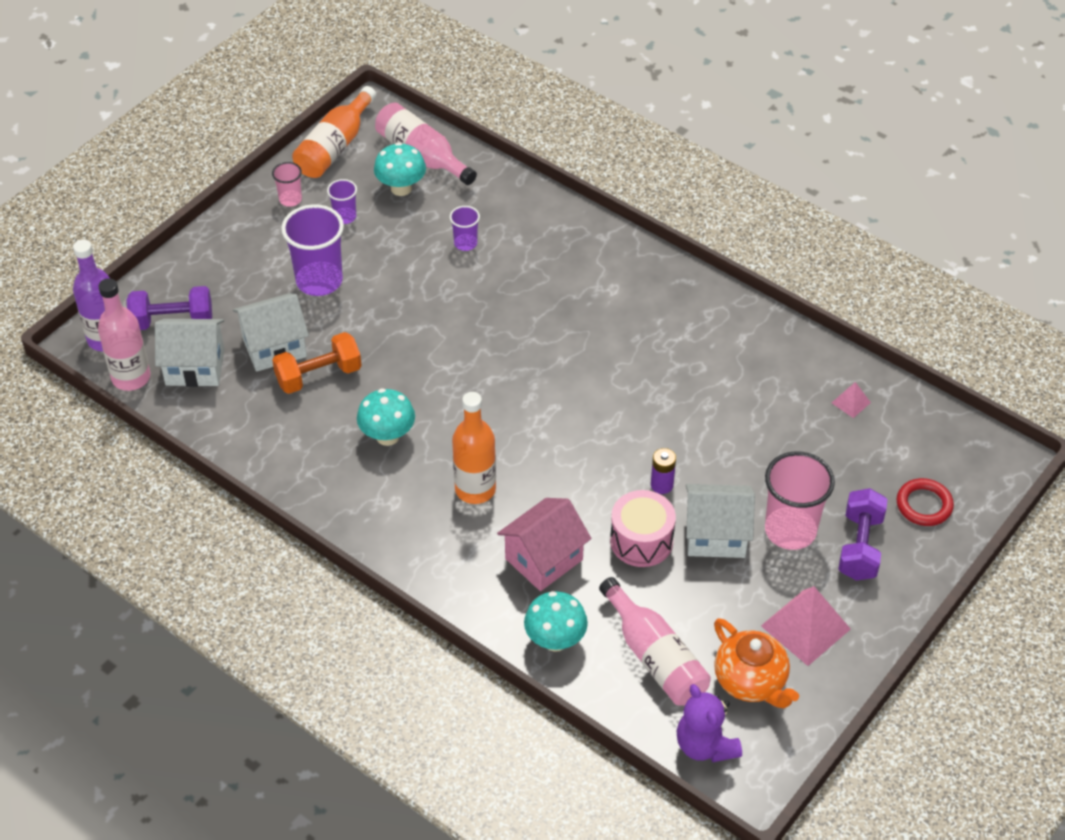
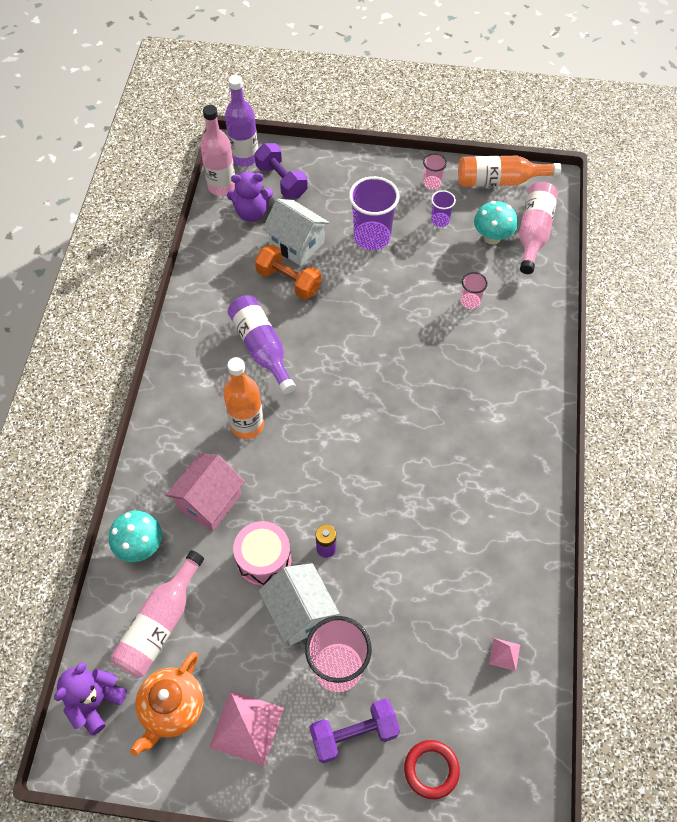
camera: 60 degrees right, 10 degrees up
white house [155,319,224,387] -> purple teddy bear [227,172,273,222]
turquoise mushroom [357,388,415,446] -> purple bottle [227,295,296,394]
purple cup [450,206,480,251] -> pink cup [461,272,488,309]
pink house [497,498,592,591] -> pink house turned 75 degrees counterclockwise [166,453,245,531]

